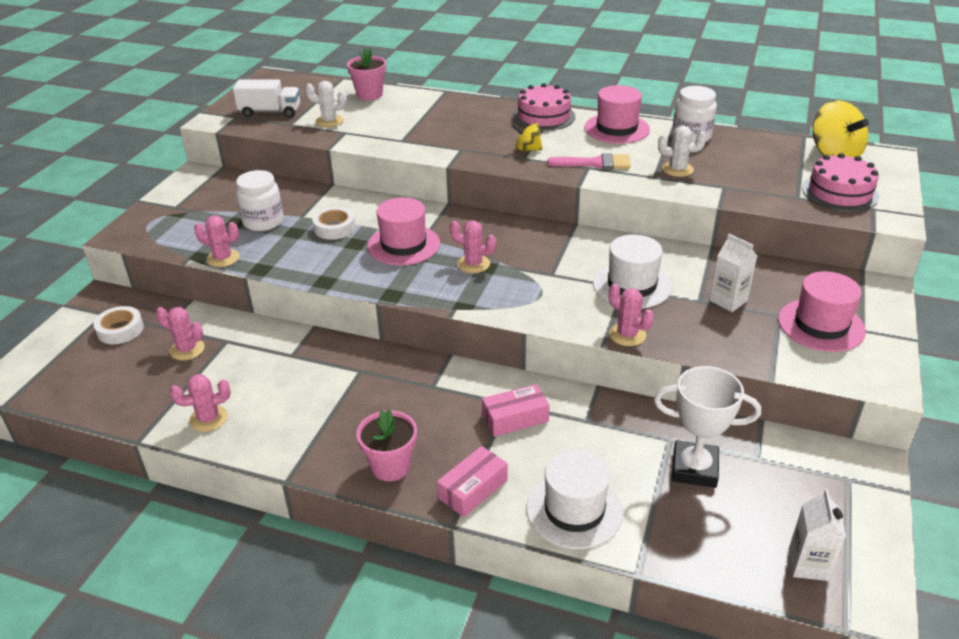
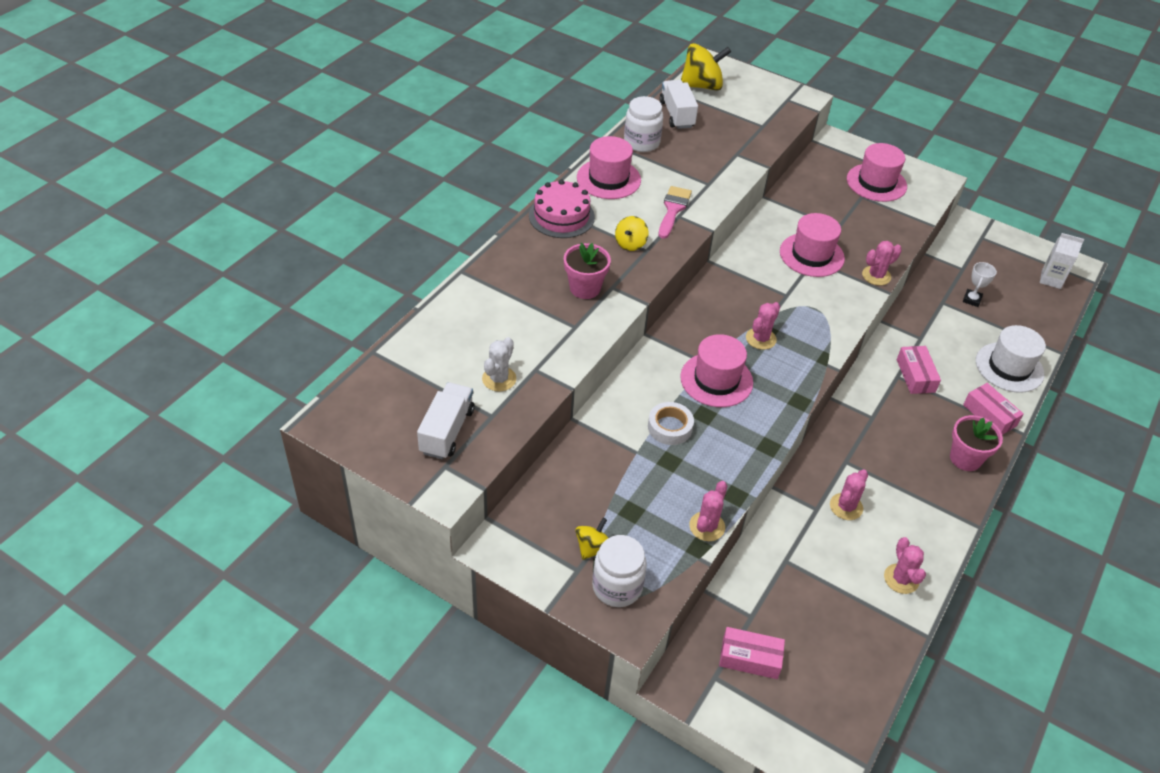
camera: 80 degrees left, 10 degrees up
white tape [93,306,144,344] -> pink box [719,627,785,679]
pink cactus [156,307,205,360] -> pink cactus moved to [830,470,868,520]
white jar [236,170,284,231] -> white jar moved to [592,535,647,607]
pink flower pot [347,48,386,100] -> pink flower pot moved to [564,243,611,299]
white hat [593,234,672,309] -> pink hat [780,213,845,277]
white trophy [654,366,761,488] -> white trophy [963,262,997,307], size x0.53
white cactus [658,126,706,177] -> none
white carton [710,234,757,312] -> none
pink cake [802,153,879,212] -> none
none -> yellow spinning top [575,518,608,560]
none -> white truck [659,80,698,129]

